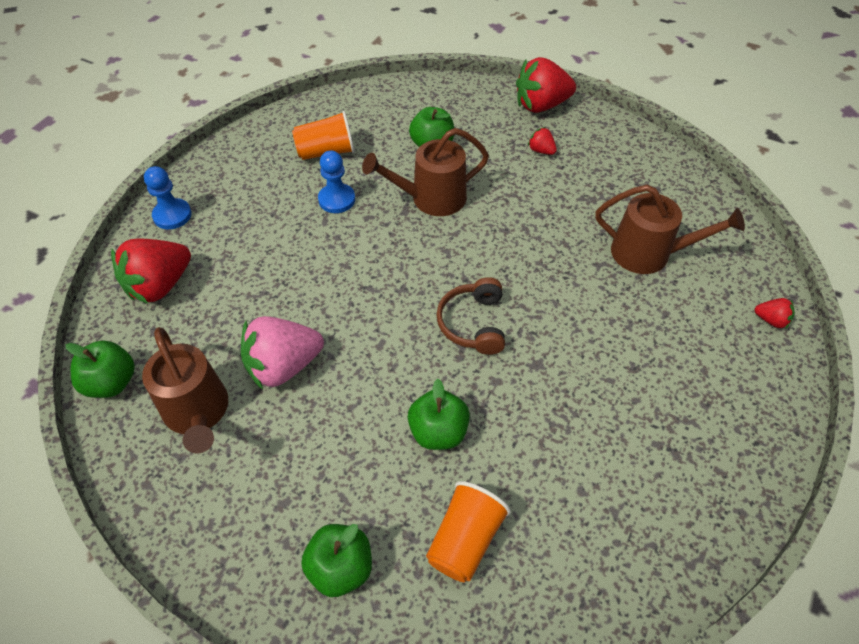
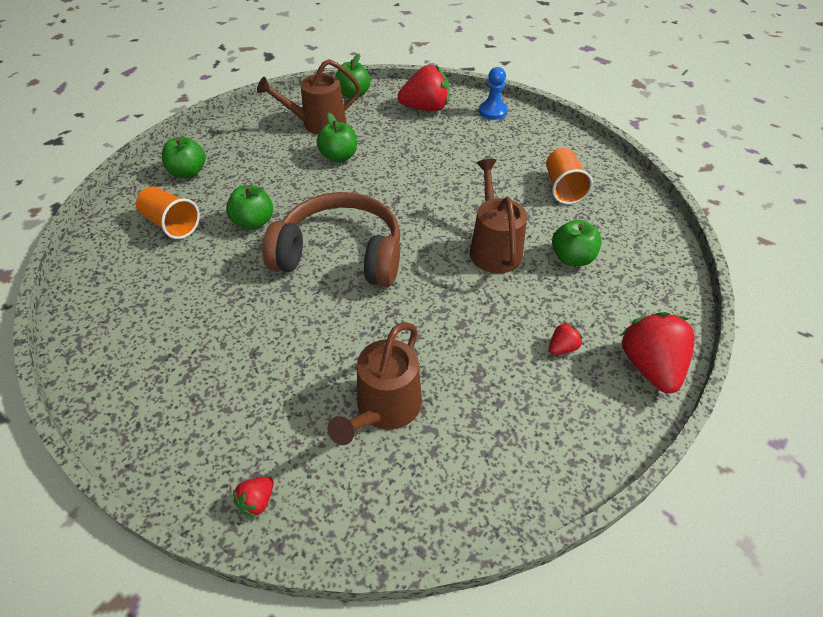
camera: 100 degrees right, 5 degrees down
red strawberry [111,239,191,304] -> red strawberry turned 120 degrees clockwise [398,65,449,111]
pink strawberry [241,316,324,390] -> green apple [316,113,357,162]
blue pawn [318,151,355,213] -> none
brown headphones [436,277,505,355] -> brown headphones [263,192,400,287], size x1.89

